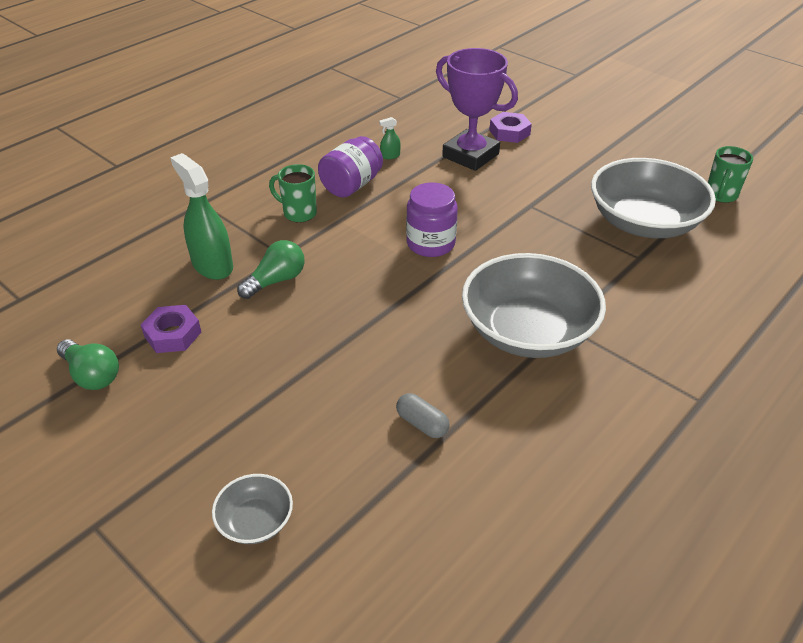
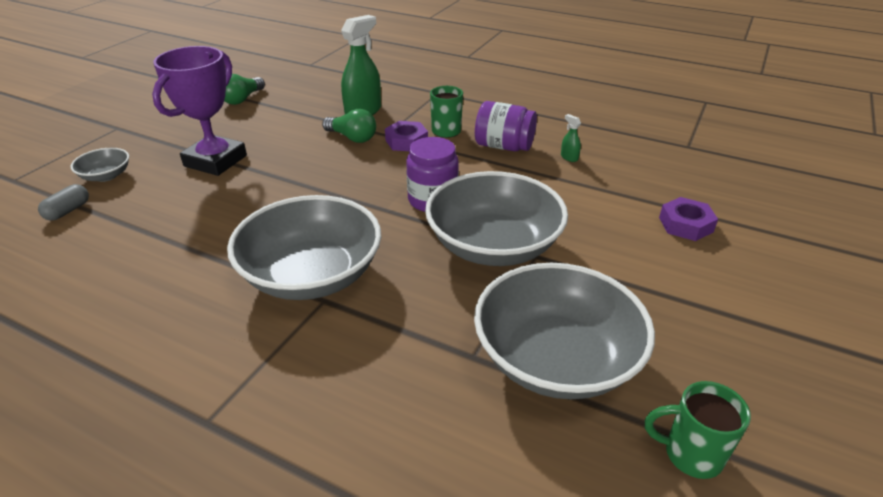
camera: 75 degrees right, 5 degrees down
purple nut [141,305,201,353] -> purple nut moved to [385,121,428,151]
grey capsule [396,393,450,438] -> grey capsule moved to [38,184,89,221]
purple trophy [436,48,518,171] -> purple trophy moved to [152,46,247,176]
none -> grey bowl [425,171,568,266]

